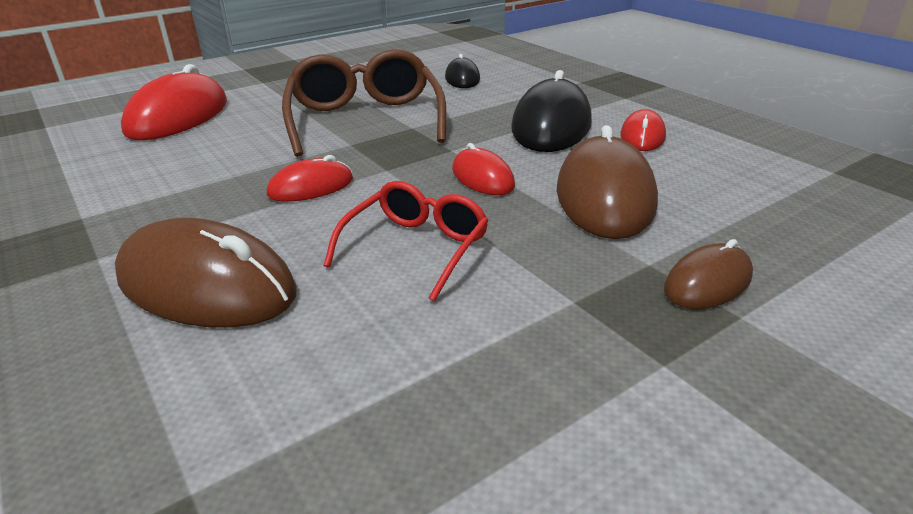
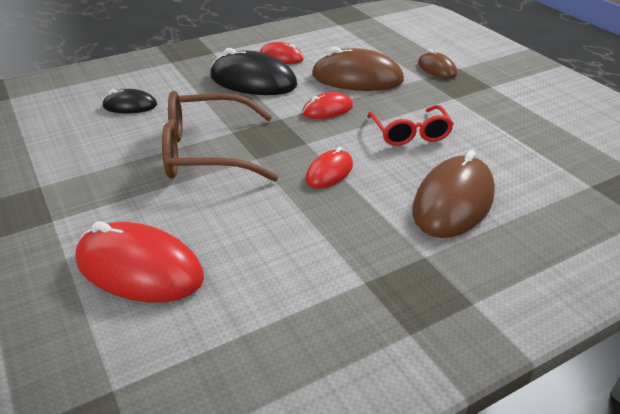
camera: 85 degrees left, 5 degrees up
red mouse [267,155,353,202] -> red mouse turned 60 degrees clockwise [306,147,353,188]
red glasses [324,181,489,301] -> red glasses turned 135 degrees counterclockwise [367,105,454,146]

